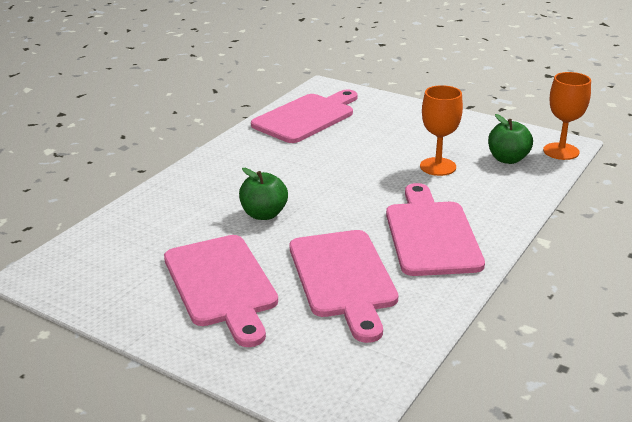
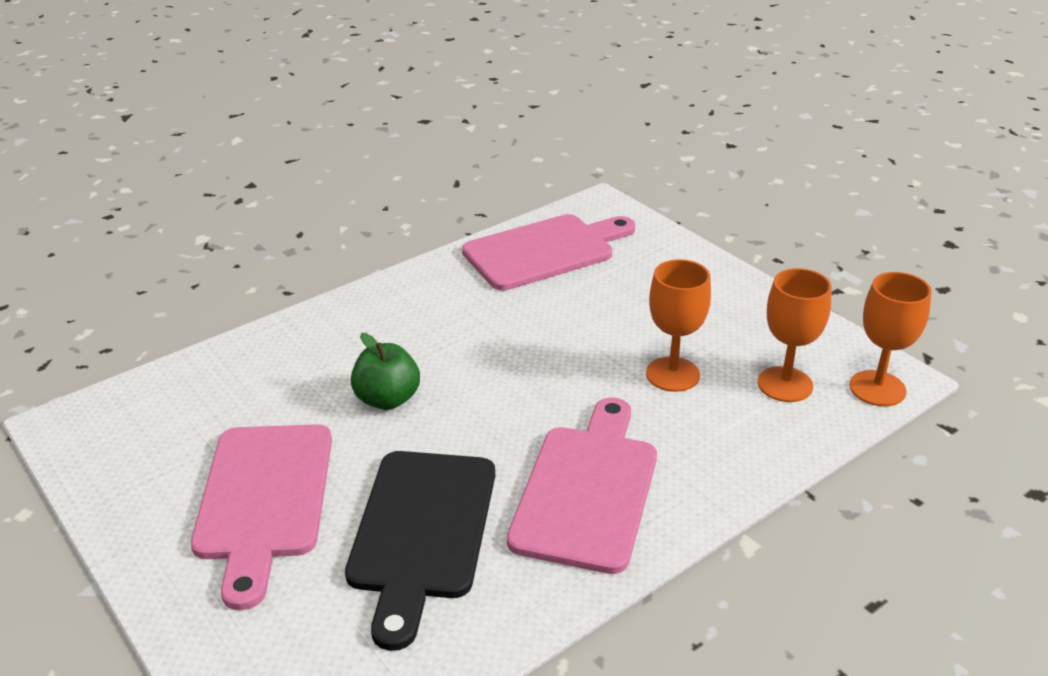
camera: 20 degrees right, 5 degrees up
pink cutting board [290,230,398,343] -> black cutting board [345,451,495,651]
green apple [488,114,533,164] -> orange goblet [758,268,832,402]

